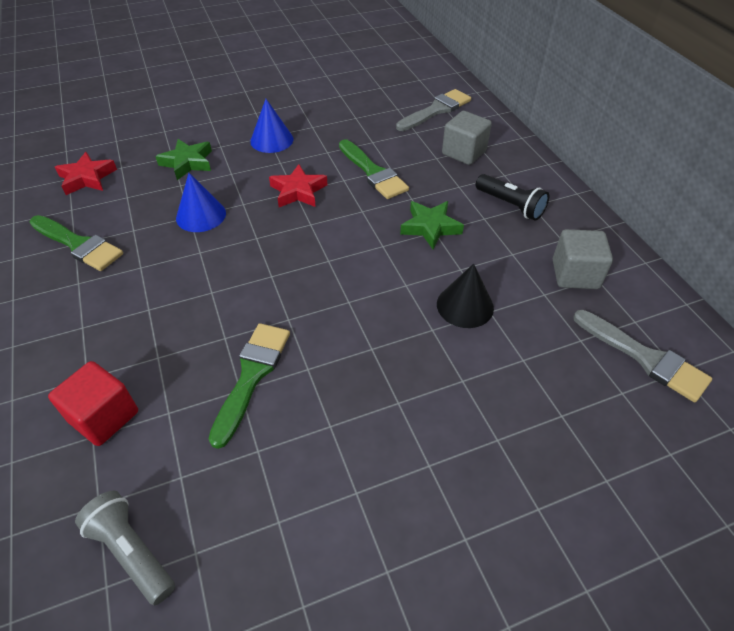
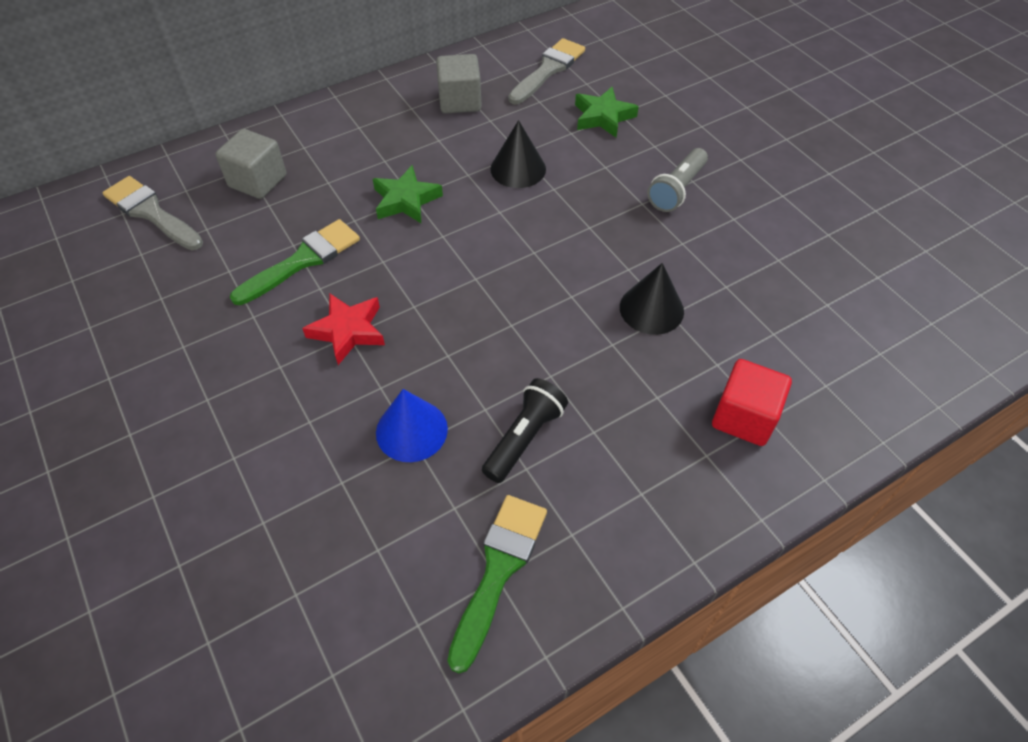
camera: 100 degrees left, 5 degrees up
red star [55,152,117,195] -> none
grey flashlight [75,490,175,605] -> grey flashlight moved to [647,148,708,212]
green star [155,139,212,180] -> green star moved to [575,87,639,138]
green brush [209,323,290,449] -> black cone [620,263,684,335]
blue cone [250,99,293,153] -> none
black flashlight [476,174,549,221] -> black flashlight moved to [482,378,568,483]

